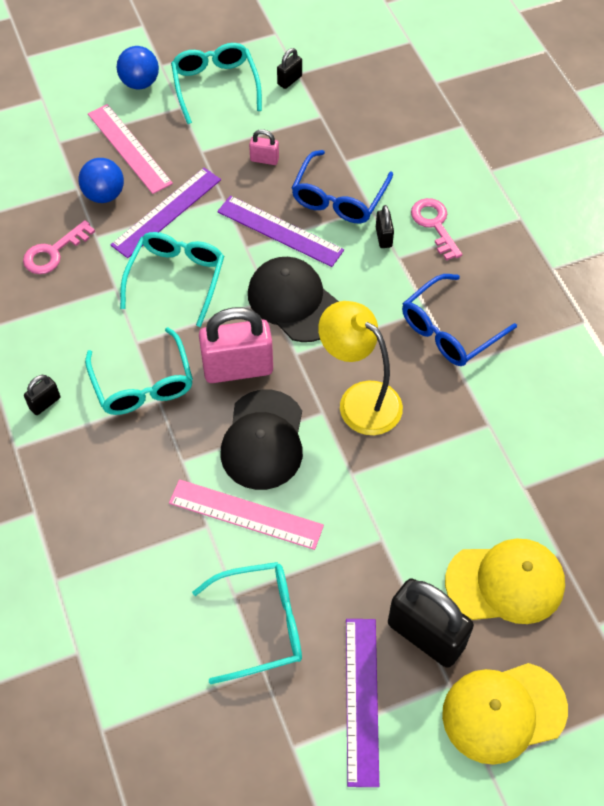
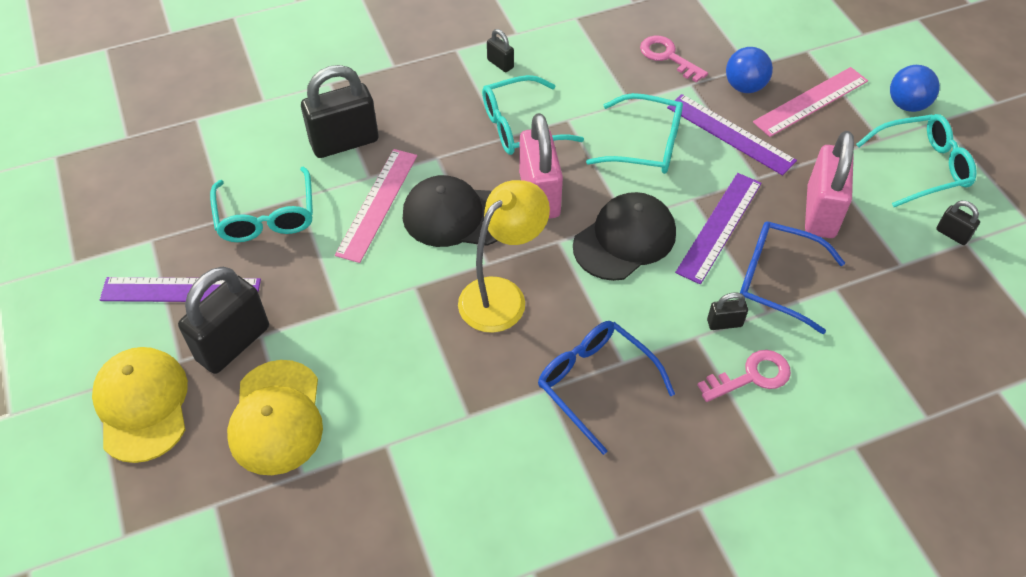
camera: 90 degrees right, 5 degrees down
pink padlock [249,129,279,165] -> pink padlock [805,131,854,238], size x2.19
none -> black padlock [301,65,379,158]

